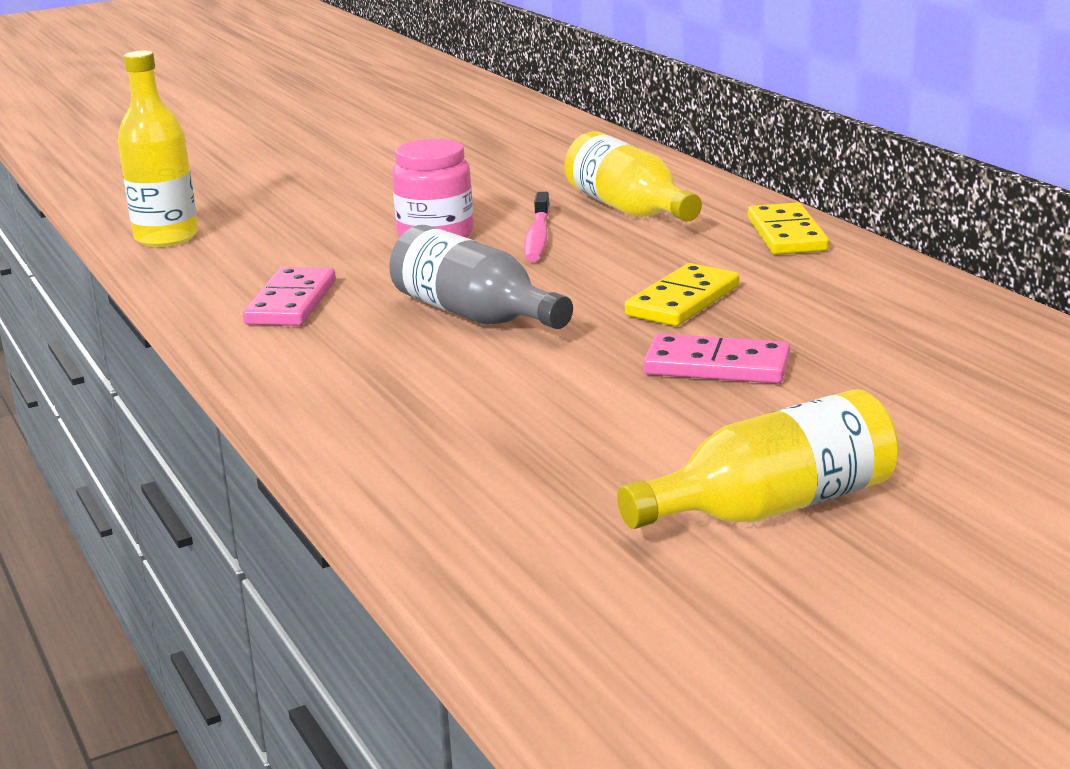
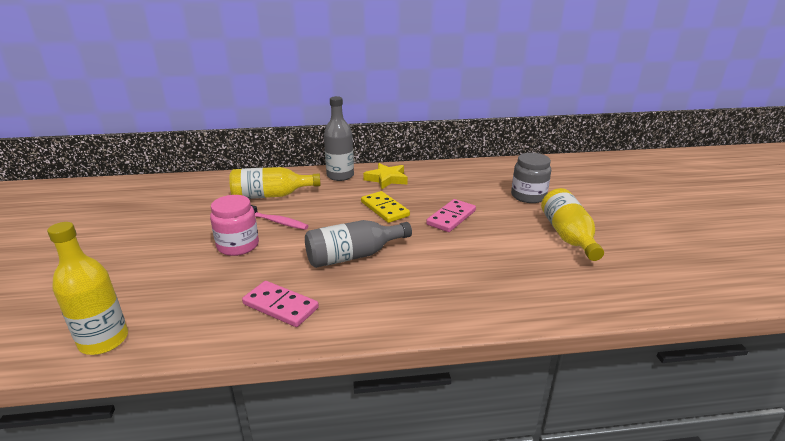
camera: 70 degrees left, 5 degrees up
yellow domino [748,203,829,255] -> grey bottle [324,96,354,181]
none -> yellow star [363,163,408,189]
none -> grey jar [511,153,551,203]

